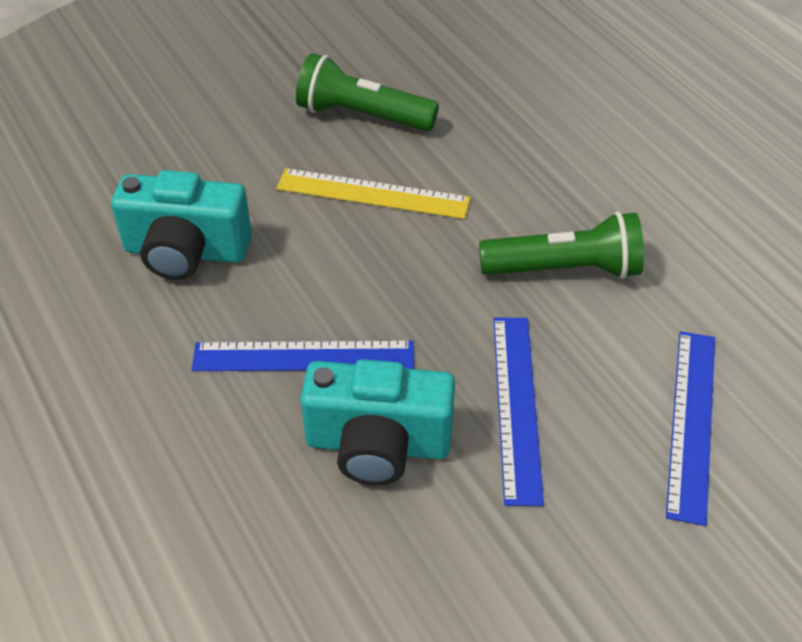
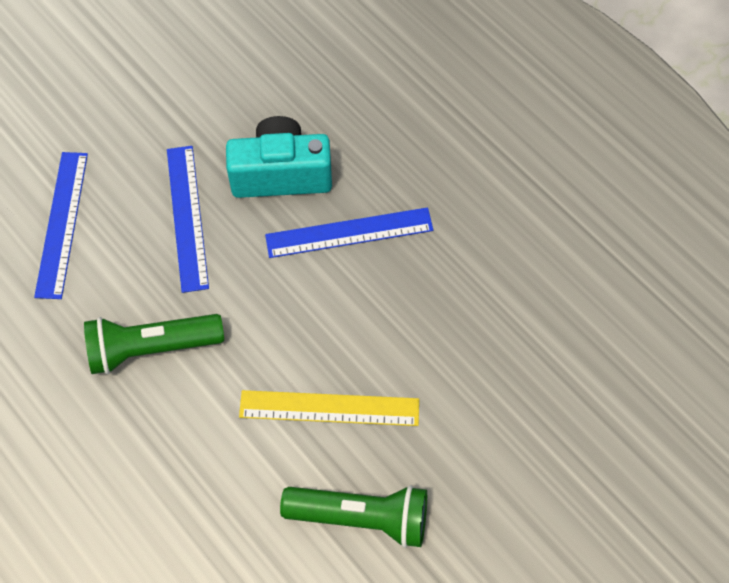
camera: 170 degrees right, 15 degrees up
turquoise camera [111,170,252,280] -> none

